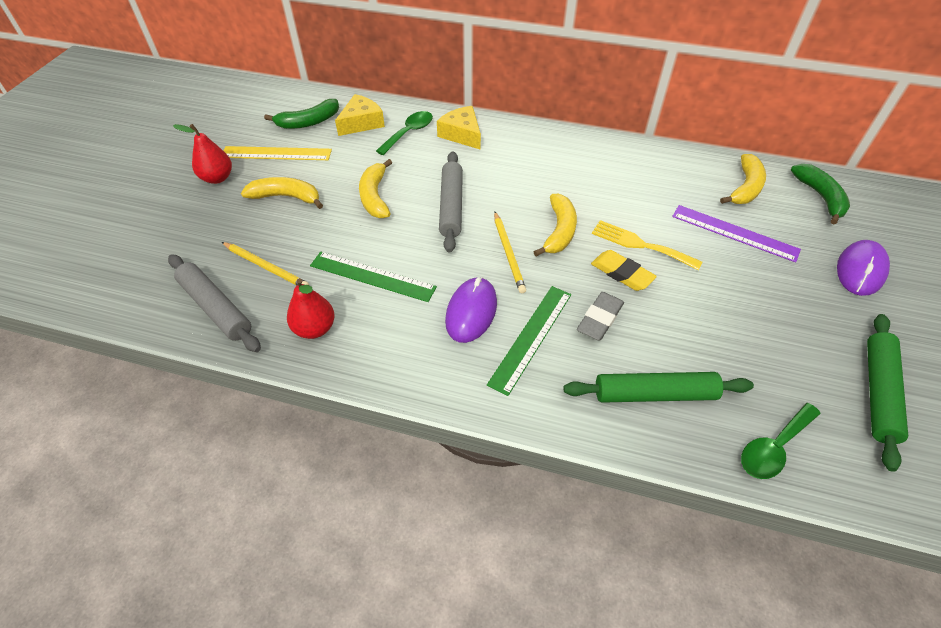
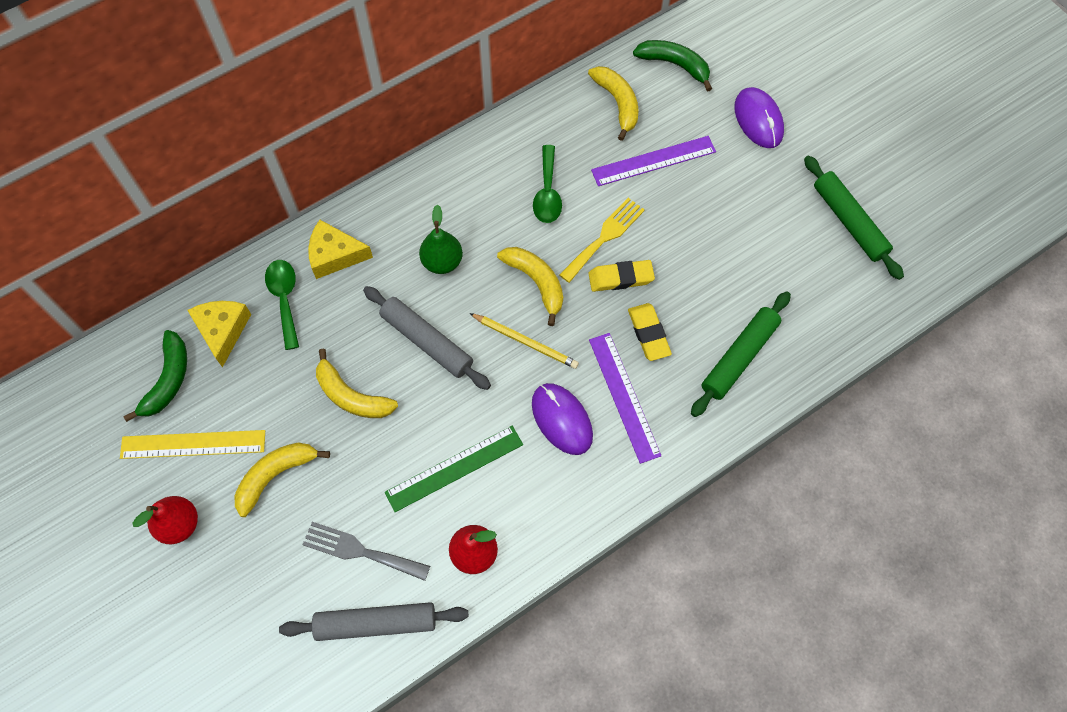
camera: 50 degrees left, 15 degrees up
yellow pencil [222,242,309,285] -> grey fork [302,522,430,581]
yellow ruler [223,146,332,160] -> yellow ruler turned 45 degrees clockwise [120,430,265,459]
green ruler [487,286,571,396] -> purple ruler [589,333,661,464]
grey eraser [577,292,624,341] -> yellow eraser [628,303,672,361]
yellow fork [592,220,702,270] -> yellow fork turned 150 degrees clockwise [559,198,645,283]
green spoon [741,403,821,479] -> green spoon moved to [533,145,562,223]
none -> green pear [419,204,463,274]

